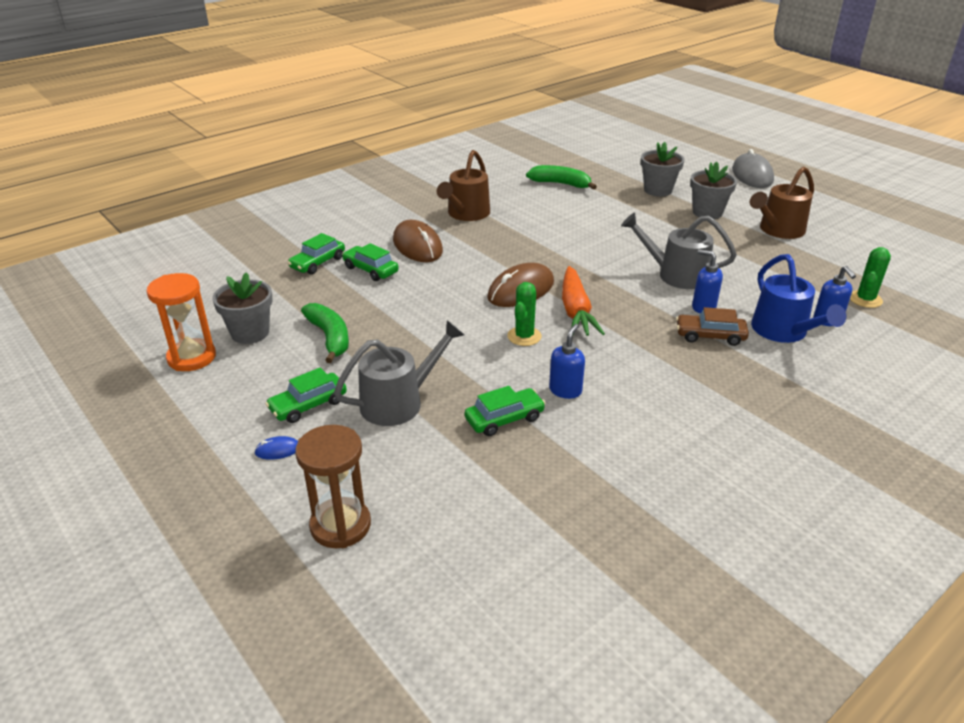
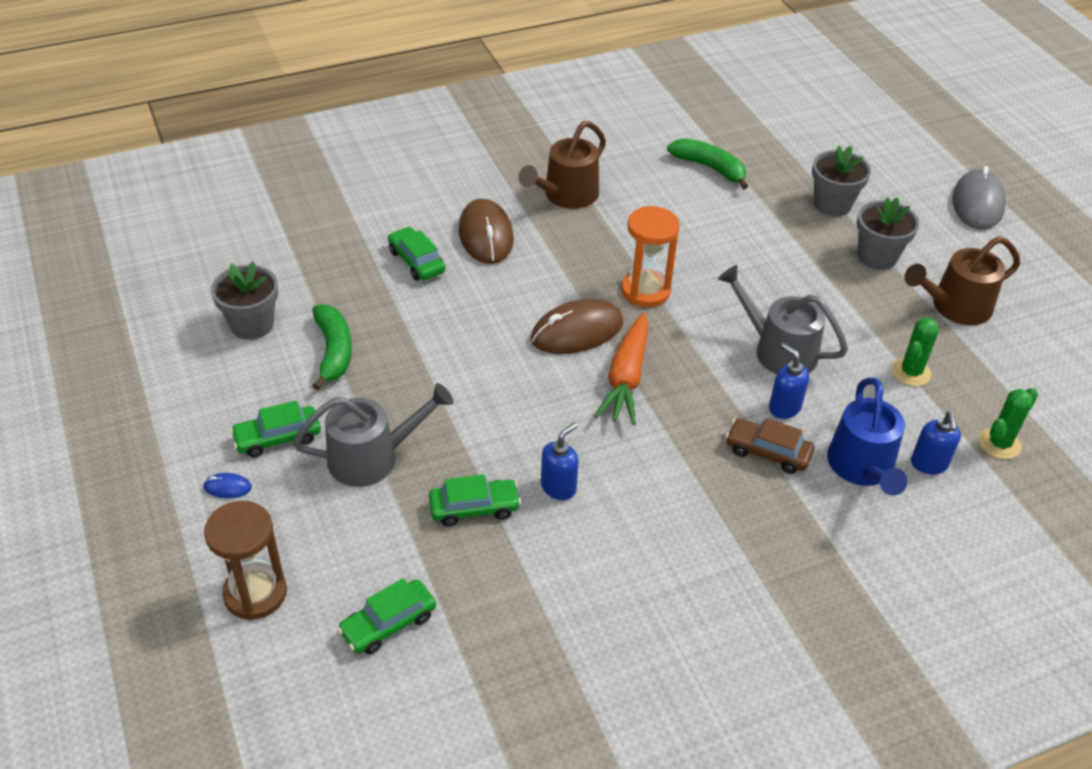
camera: 15 degrees right, 10 degrees up
orange hourglass [146,273,216,371] -> orange hourglass moved to [621,206,680,307]
green car [288,233,345,274] -> green car moved to [337,578,436,655]
green cactus [507,282,542,346] -> green cactus moved to [892,318,938,386]

